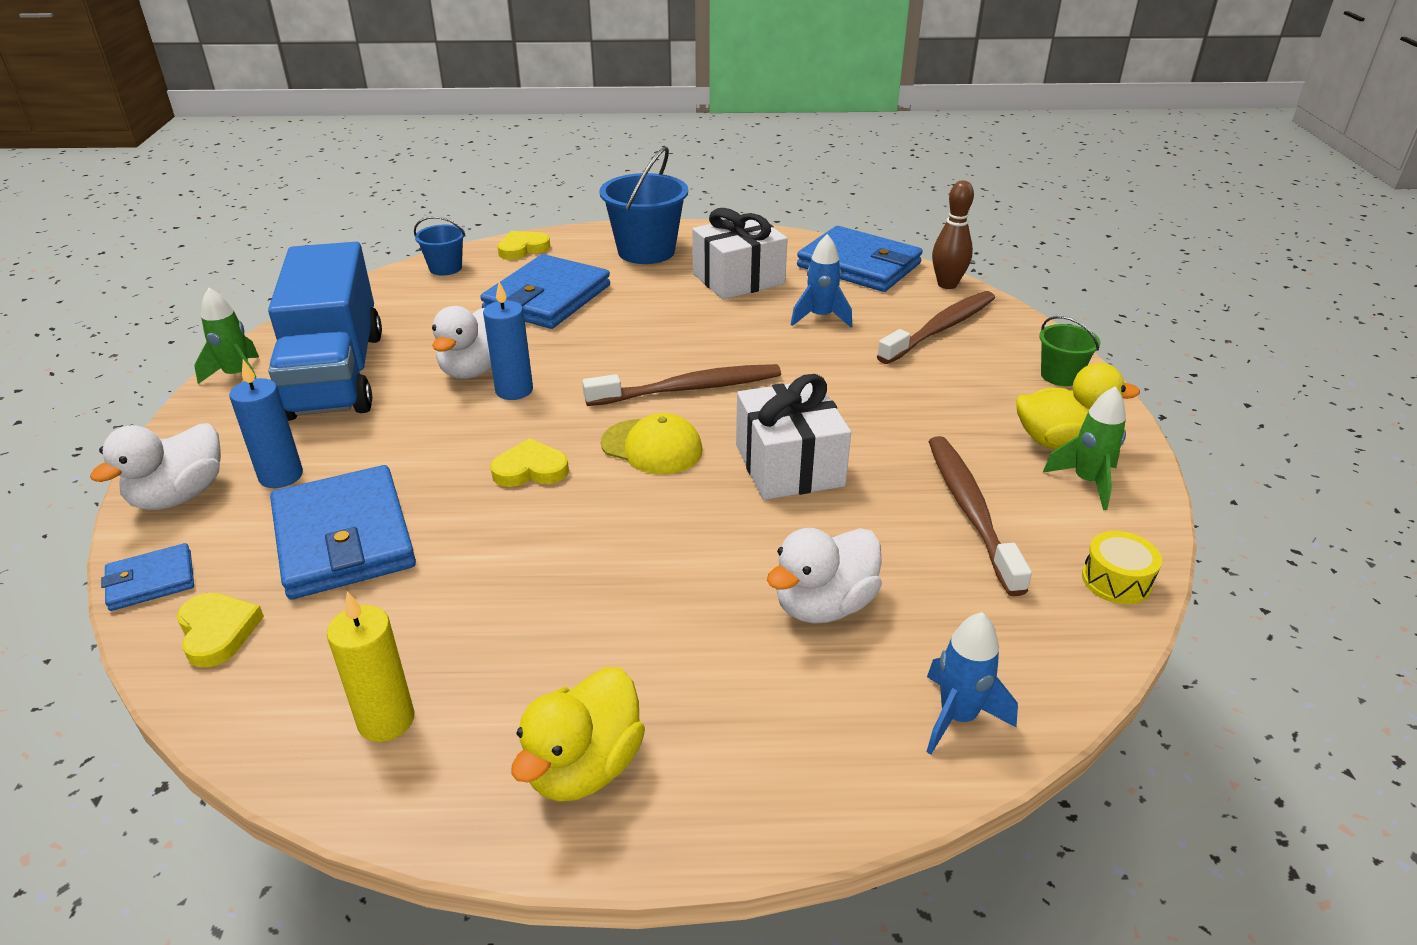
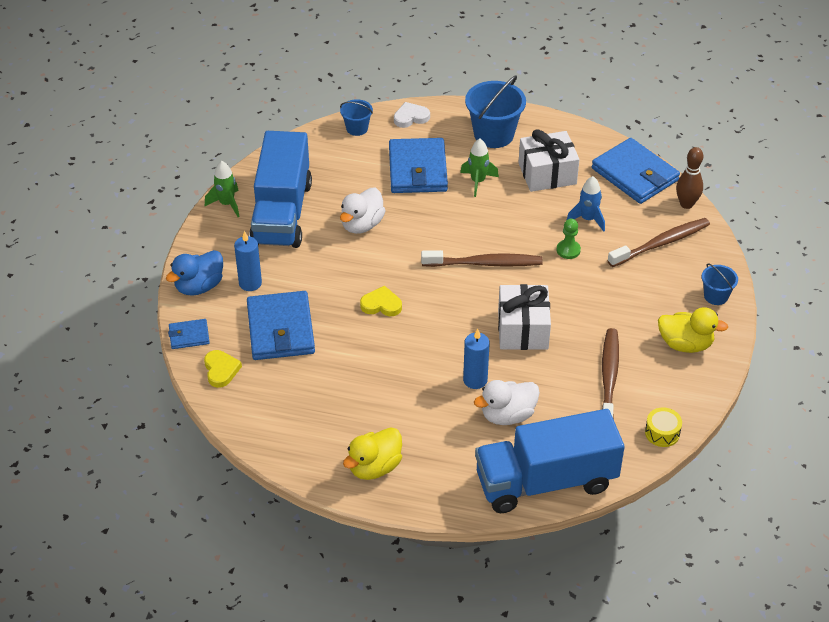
camera: 15 degrees right, 10 degrees up
white duck [90,423,221,510] -> blue duck [166,250,223,296]
yellow candle [327,591,415,742] -> none
blue wallet [480,254,610,329] -> blue wallet turned 45 degrees counterclockwise [389,138,448,193]
blue candle [483,282,533,400] -> blue candle moved to [463,328,490,389]
yellow heart [497,231,550,260] -> white heart [394,102,430,128]
yellow cap [601,413,703,475] -> none
blue rocket [927,612,1018,755] -> blue truck [475,409,625,513]
green bucket [1039,316,1101,386] -> blue bucket [702,263,738,305]
green rocket [1043,386,1126,510] -> green rocket moved to [460,139,499,197]
none -> green pawn [557,219,581,259]

